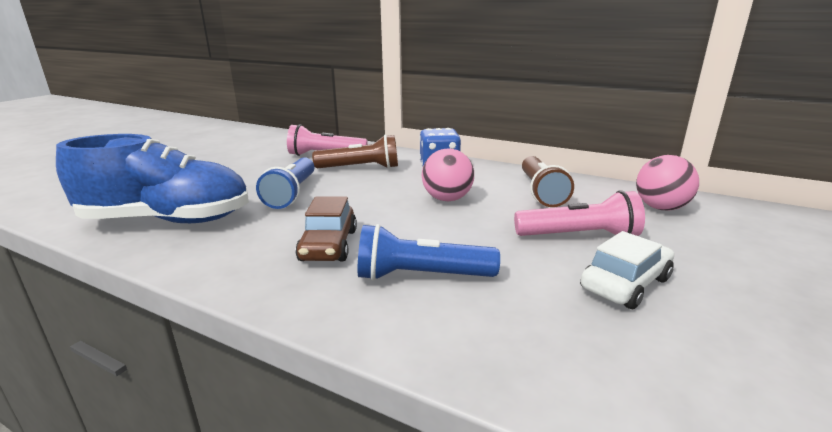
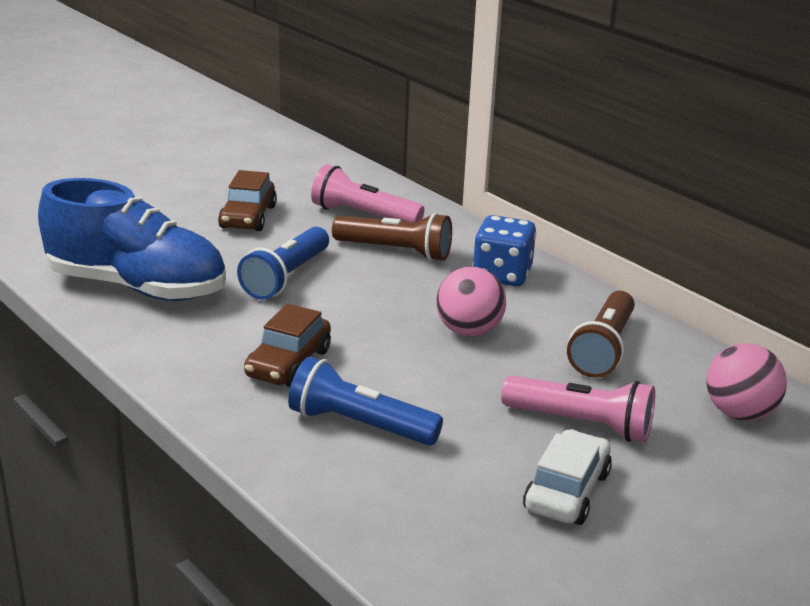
camera: 20 degrees right, 5 degrees up
white car [580,231,674,309] -> white car turned 45 degrees counterclockwise [523,429,612,525]
none -> brown car [218,170,277,231]

